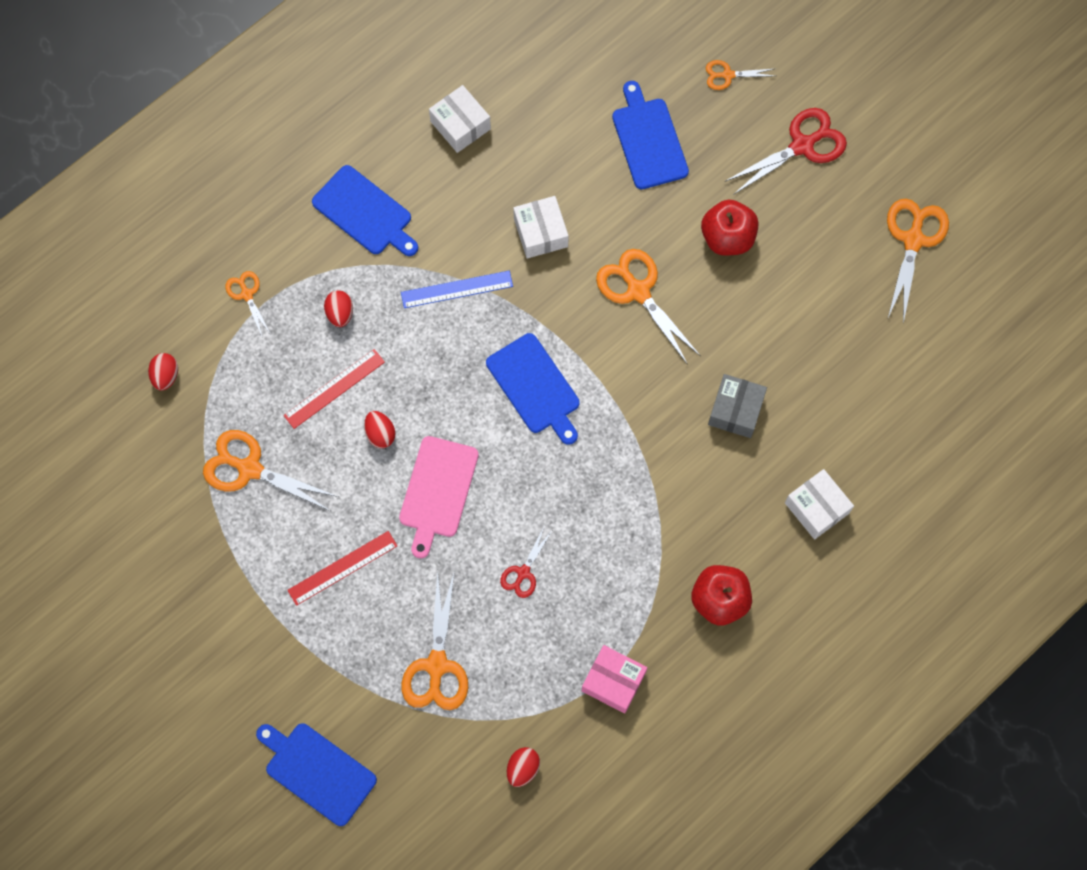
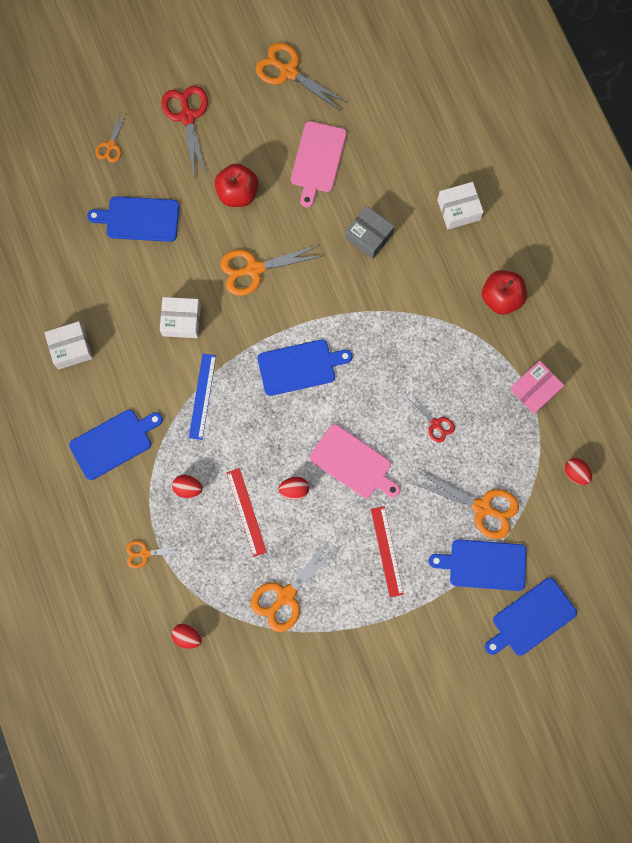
camera: 70 degrees left, 5 degrees up
none -> pink cutting board [291,121,347,208]
none -> blue cutting board [429,539,527,591]

